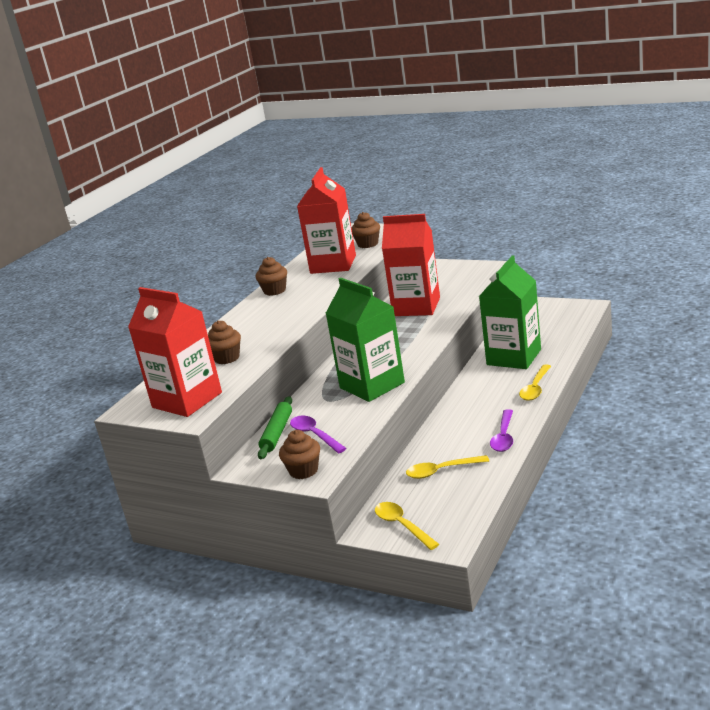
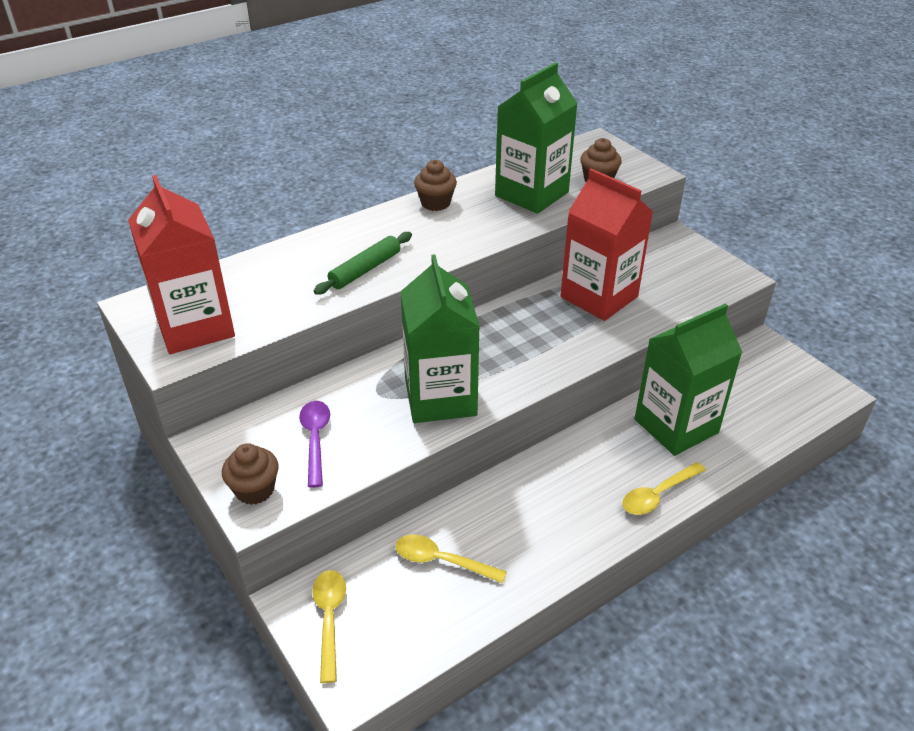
camera: 25 degrees right, 15 degrees up
brown cupcake [208,320,241,364] -> none
green rolling pin [258,396,292,459] -> green rolling pin moved to [314,232,412,295]
red carton [297,167,356,274] -> green carton [495,62,578,214]
purple spoon [490,409,513,452] -> none

